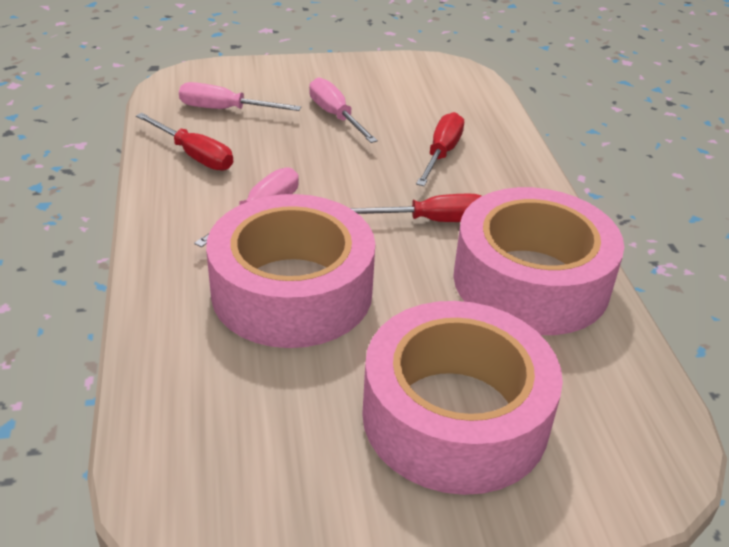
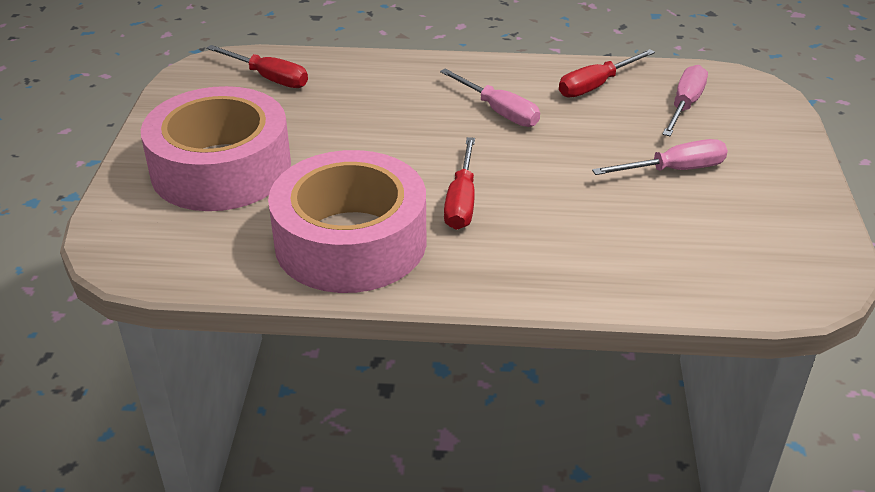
camera: 105 degrees right, 0 degrees up
pink tape [206,194,375,348] -> none
red screwdriver [416,112,464,186] -> red screwdriver moved to [206,45,308,88]

